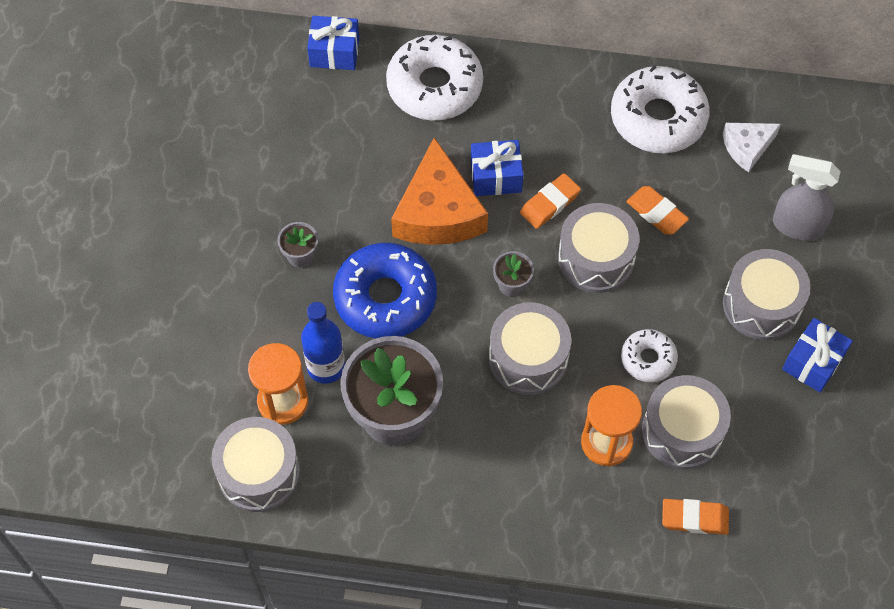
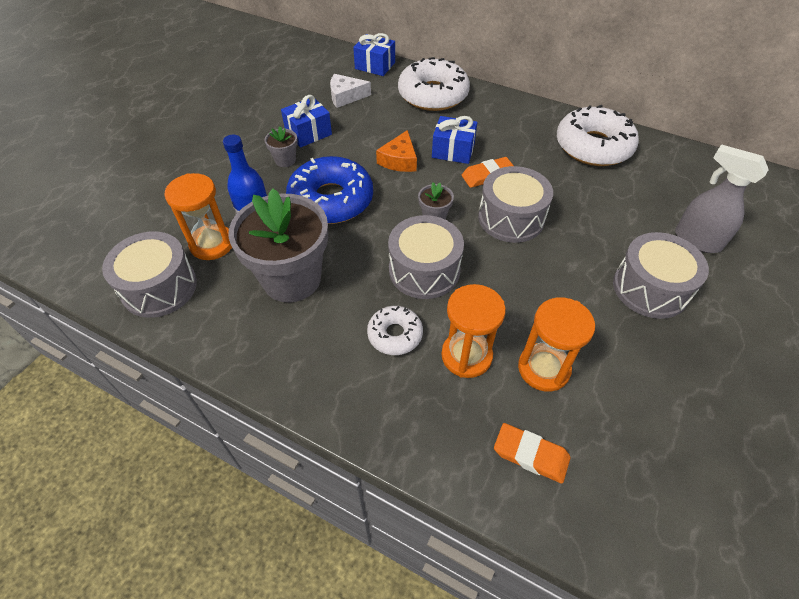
camera: 20 degrees right, 10 degrees down
orange cheese [391,137,488,245] -> orange cheese [376,130,417,172], size x0.55
white donut [621,329,678,382] -> white donut moved to [367,306,423,355]
orange eraser [626,186,689,235] -> none
grey drum [642,375,731,469] -> orange hourglass [518,297,595,392]
white cheese [722,123,781,172] -> white cheese moved to [330,74,371,108]
blue gift [782,318,853,393] -> blue gift moved to [281,95,332,148]

